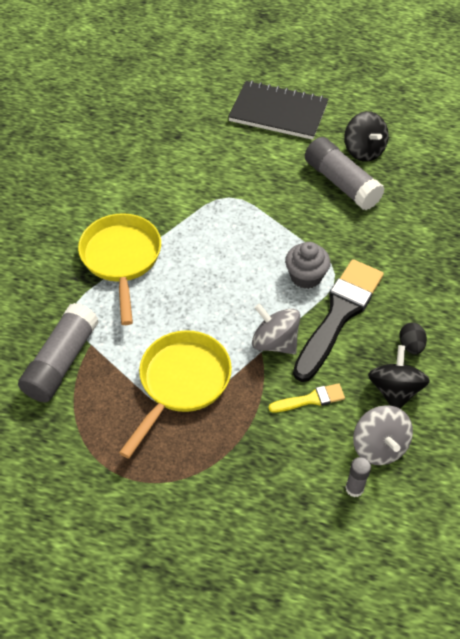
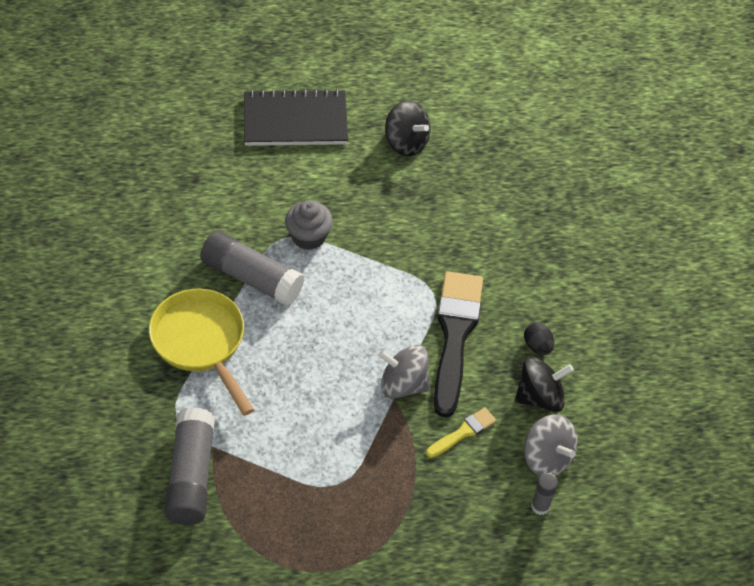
camera: 25 degrees left, 0 degrees up
yellow pan [119,330,232,459] -> none
grey cupcake [285,242,330,289] -> grey cupcake moved to [285,200,333,250]
grey glue stick [305,137,385,210] -> grey glue stick moved to [200,231,305,306]
black spinning top [368,345,430,408] -> black spinning top turned 90 degrees clockwise [515,357,573,412]

